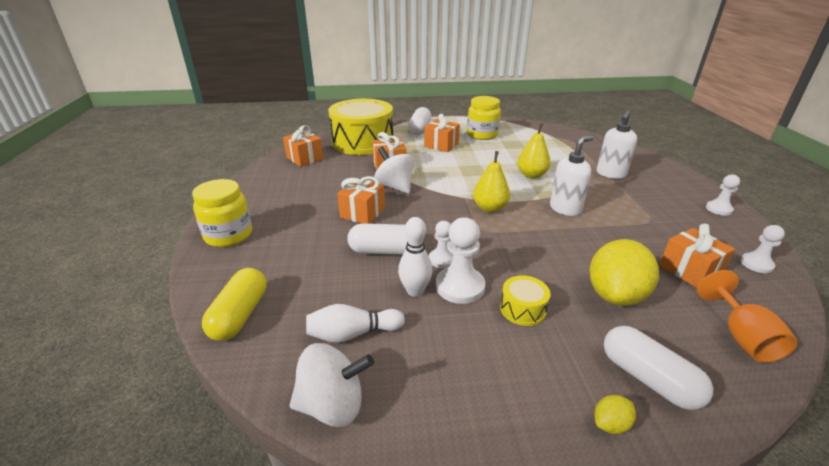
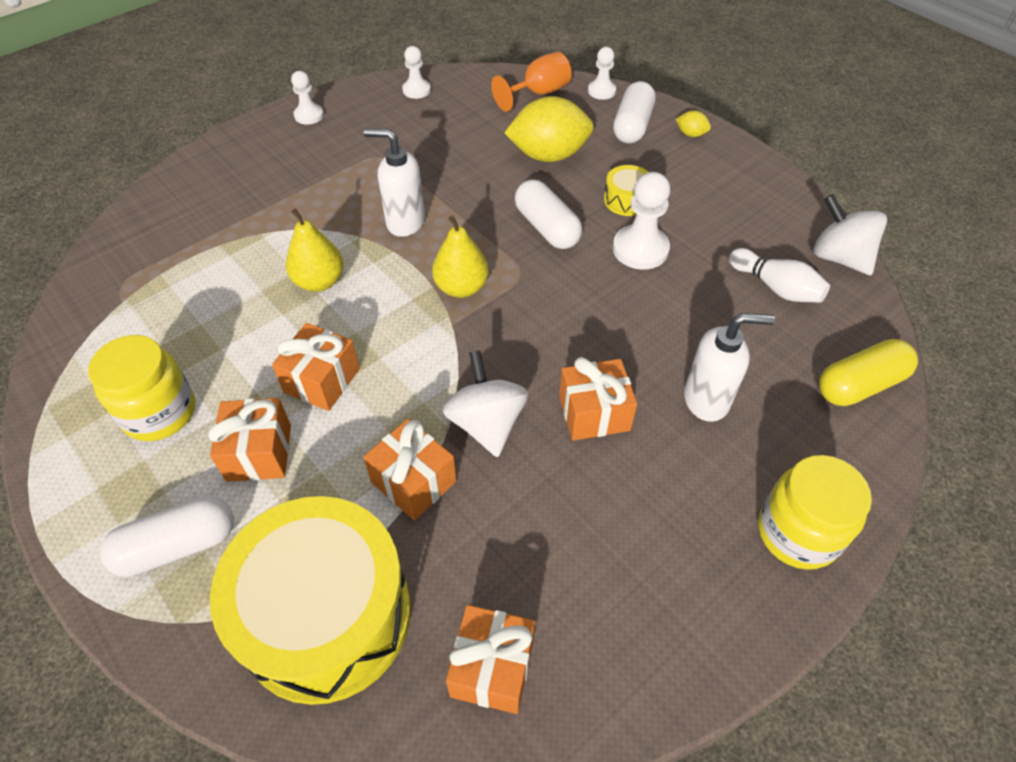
camera: 125 degrees left, 20 degrees up
white capsule [347,223,407,255] -> white capsule moved to [515,179,582,249]
white spinning top [374,146,414,194] -> white spinning top turned 150 degrees clockwise [443,350,528,457]
white bowling pin [398,217,433,297] -> none
white pawn [429,221,453,268] -> white pawn moved to [588,47,616,100]
white soap dispenser [597,110,637,179] -> white soap dispenser moved to [684,313,775,422]
orange gift [659,223,735,288] -> orange gift moved to [272,323,360,411]

